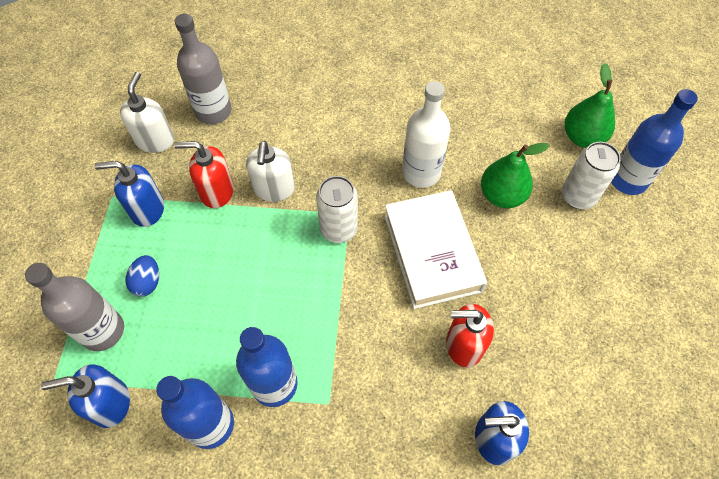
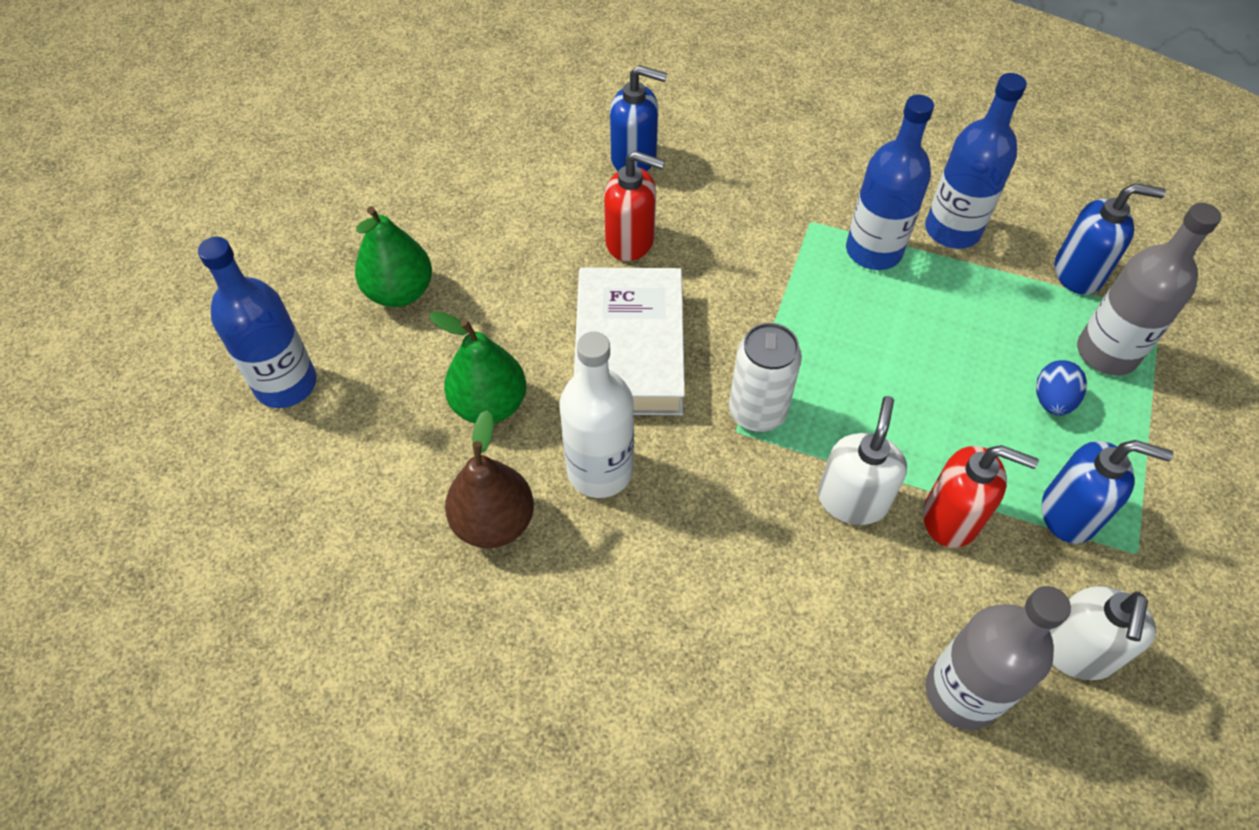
camera: 165 degrees left, 5 degrees down
white can [562,142,621,209] -> none
green pear [565,63,615,148] -> green pear moved to [355,206,432,307]
none -> brown pear [445,410,534,549]

